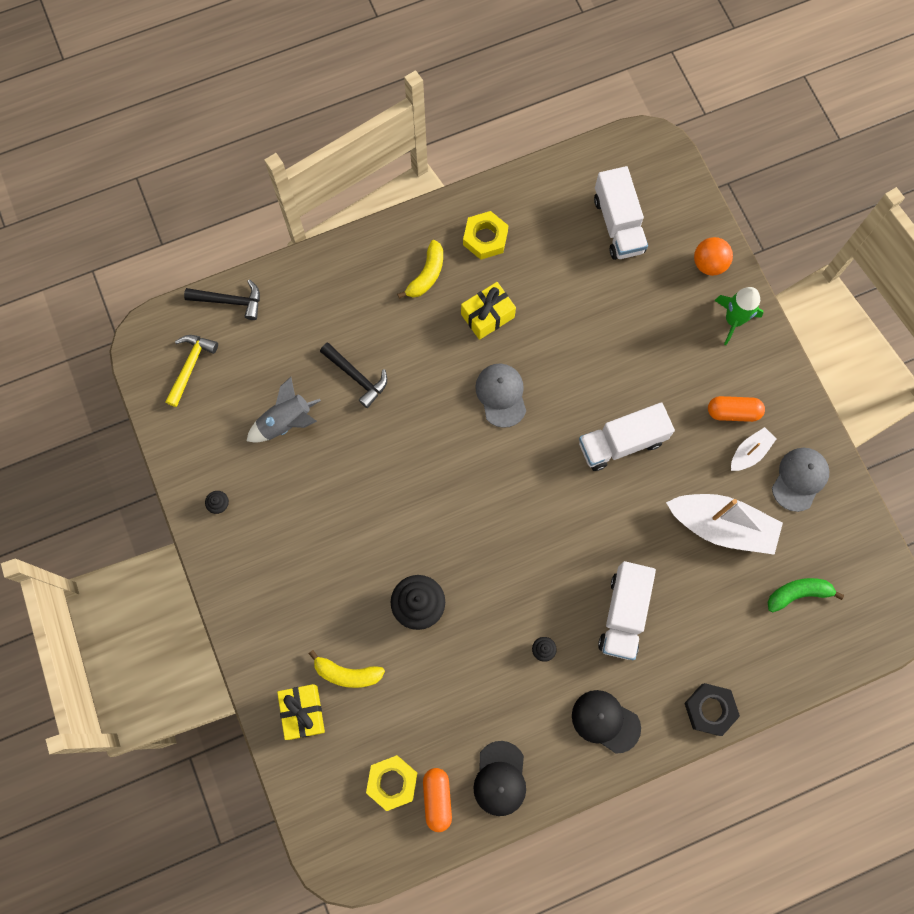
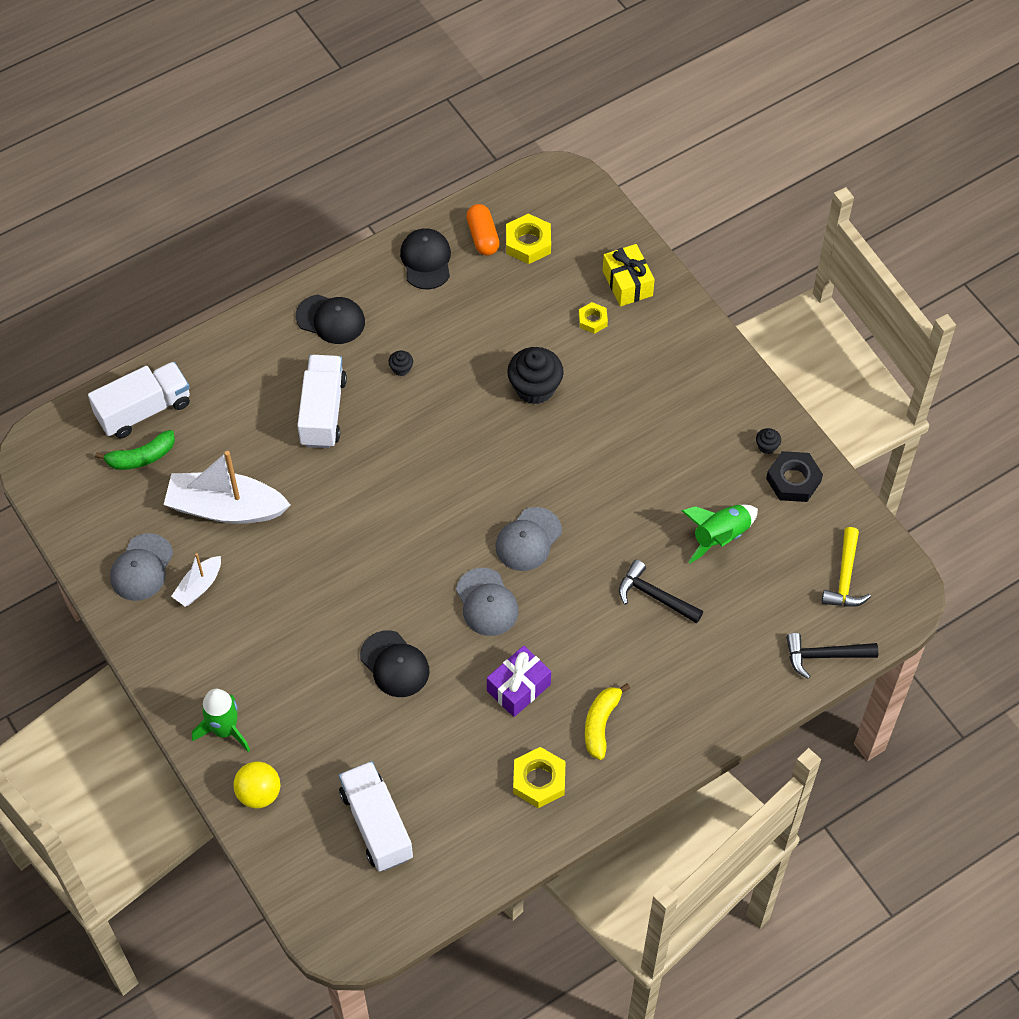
camera: 170 degrees right, 15 degrees down
grey rocket [247,377,321,442] -> green rocket [682,505,758,563]
yellow banana [309,650,385,688] -> yellow nut [579,302,608,334]
yellow gift [461,282,516,340] -> purple gift [487,646,551,717]
white truck [579,402,675,471] -> white truck moved to [88,362,190,438]
black nut [684,683,740,736] -> black nut moved to [766,451,823,502]
orange ball [694,237,733,276] -> yellow ball [233,761,280,808]
orange capsule [708,396,765,422] -> none
none -> black cap [360,630,429,697]
none -> grey cap [496,507,562,571]

